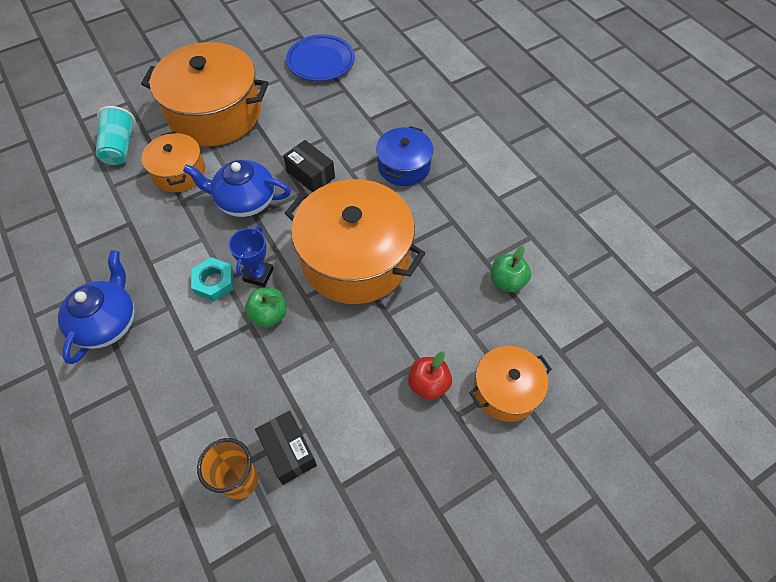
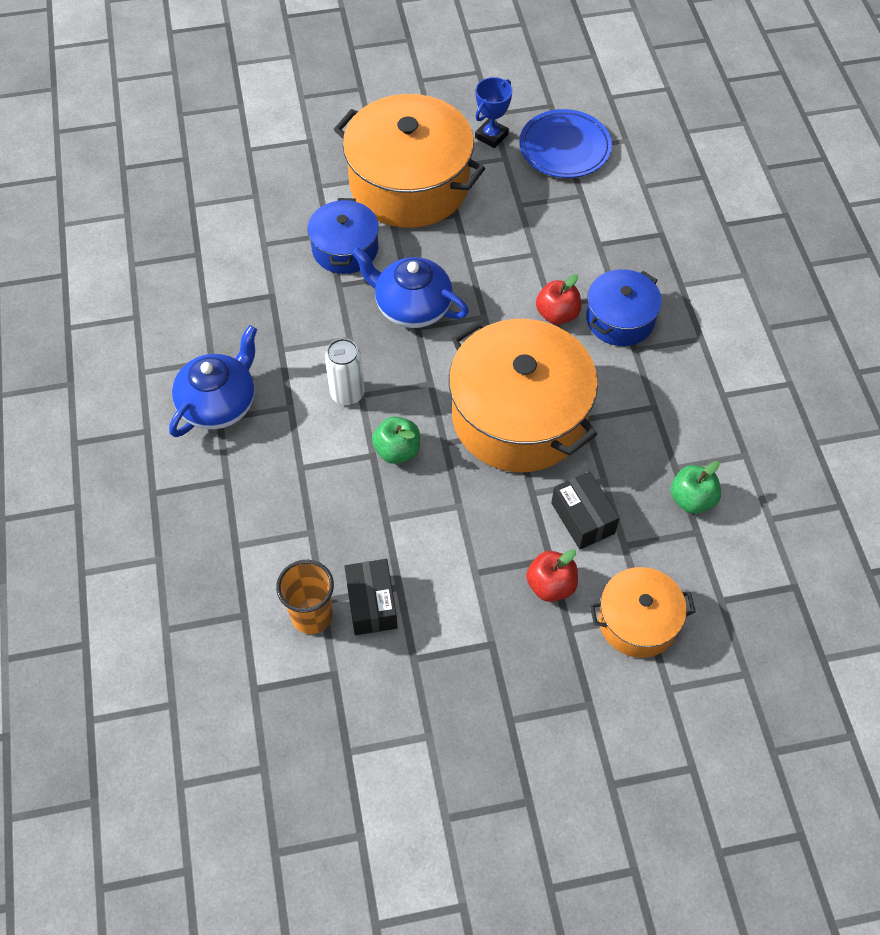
camera: 20 degrees right, 0 degrees up
turquoise cup [96,106,136,165] -> none
orange pot [142,132,205,192] -> blue pot [308,198,379,274]
turquoise nut [191,257,234,302] -> white can [325,338,364,406]
blue trophy [229,226,274,287] -> blue trophy moved to [475,77,512,148]
black box [283,140,335,192] -> black box moved to [551,471,619,550]
none -> red apple [536,274,581,325]

